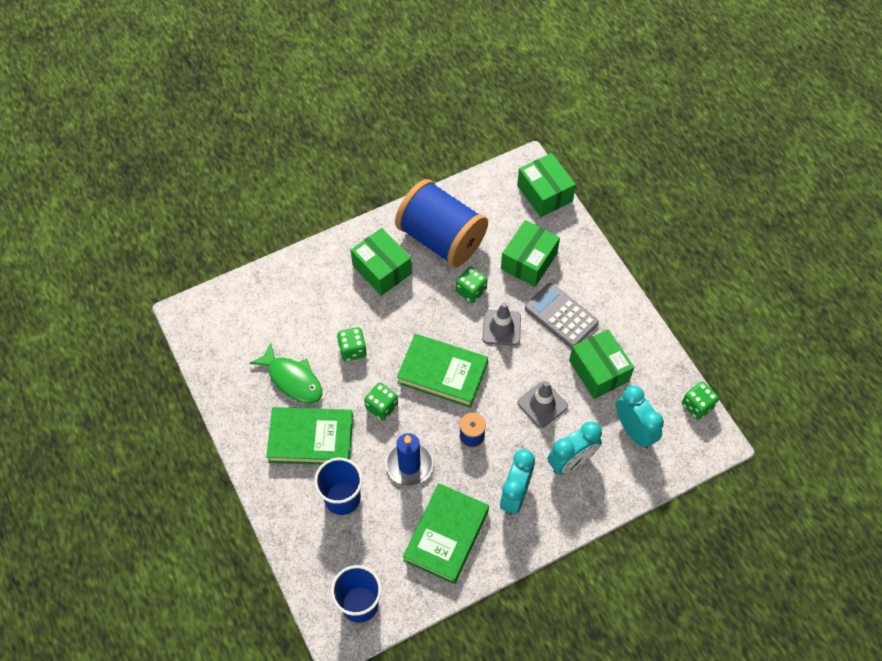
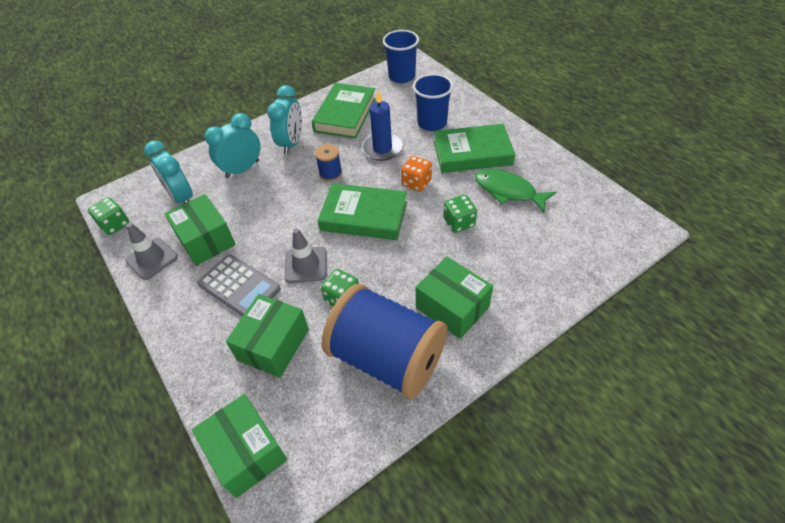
camera: 175 degrees right, 10 degrees down
green dice [364,383,398,421] -> orange dice [401,156,432,192]
grey traffic cone [517,381,568,428] -> grey traffic cone moved to [125,223,178,280]

